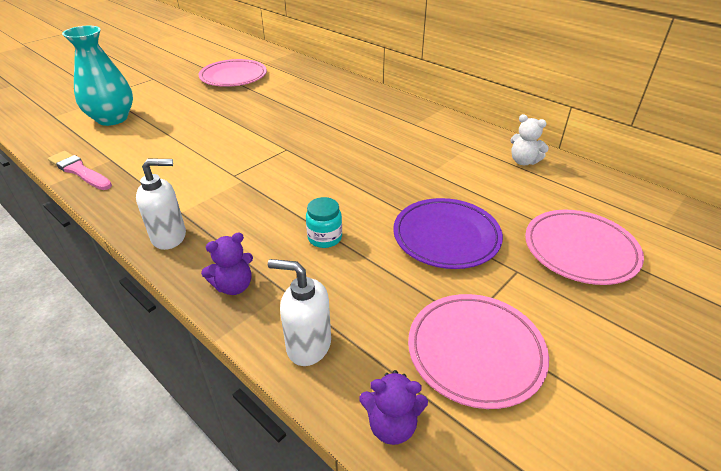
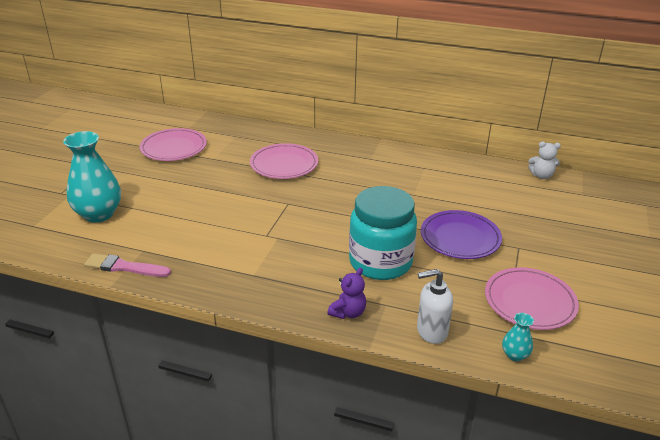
camera: 25 degrees left, 5 degrees down
white soap dispenser [136,158,186,250] -> none
turquoise jar [306,197,342,248] -> turquoise jar [349,186,417,280], size x2.34
purple teddy bear [359,370,428,445] -> turquoise vase [502,313,534,361]
white teddy bear [510,114,549,165] -> white teddy bear moved to [528,142,561,179]
pink plate [525,210,644,285] -> pink plate moved to [250,143,318,179]

